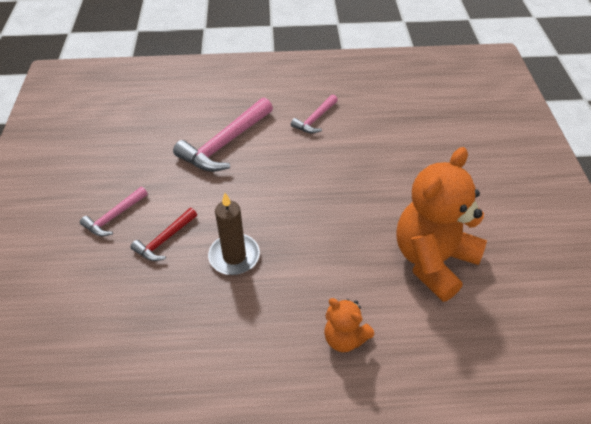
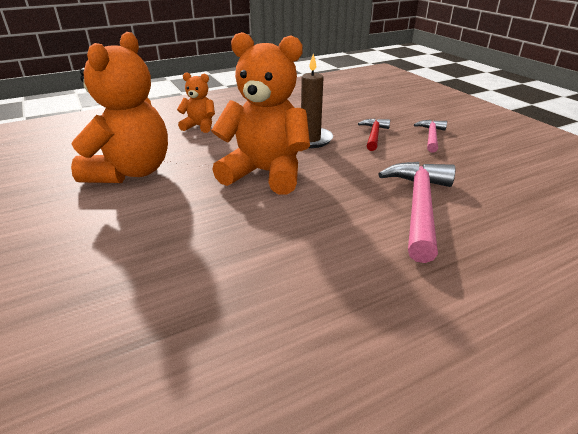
camera: 155 degrees right, 15 degrees down
pink hammer [291,95,338,133] -> none
none -> orange teddy bear [211,32,310,195]

